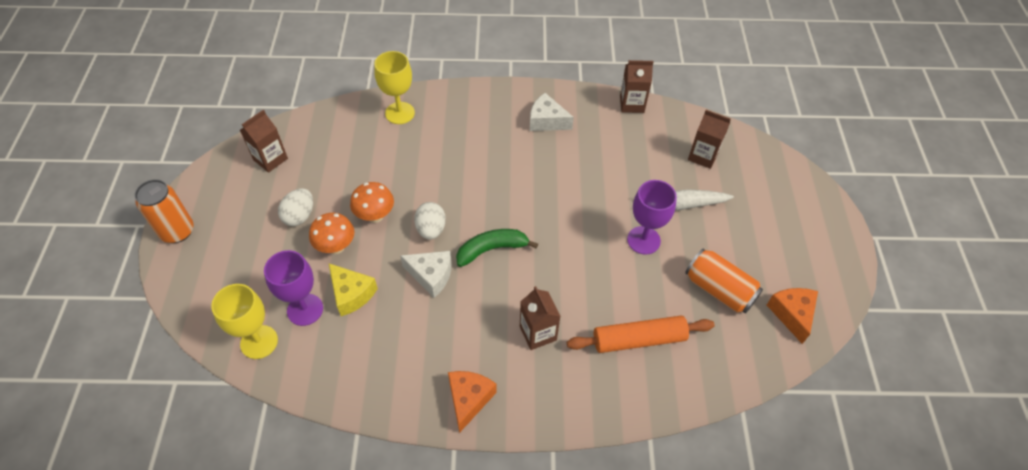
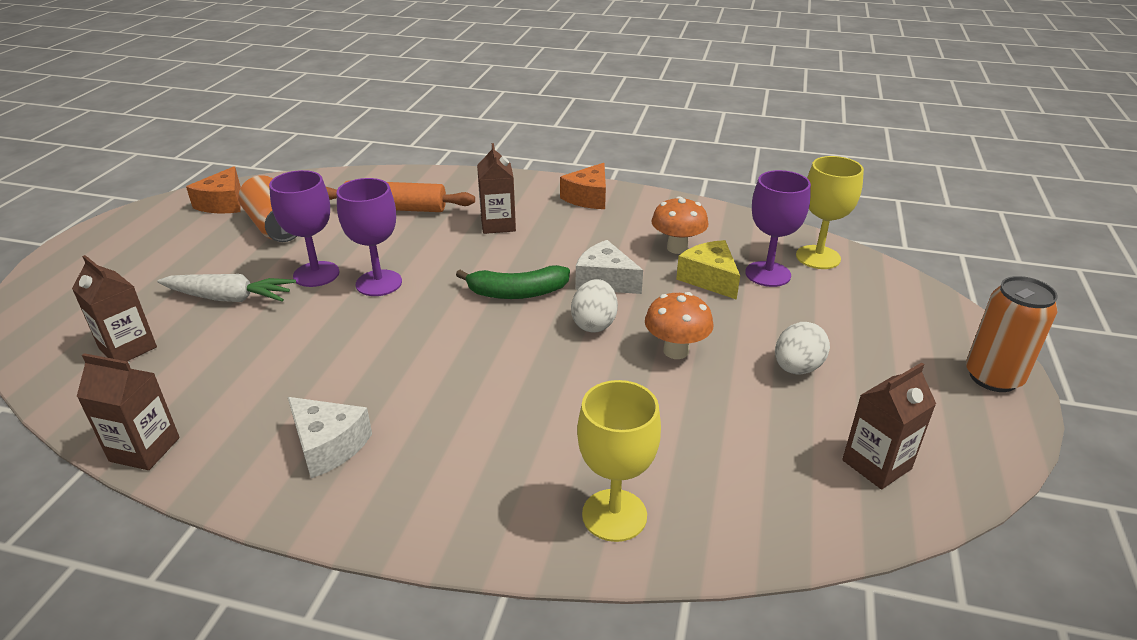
camera: 165 degrees left, 20 degrees down
orange mushroom [309,213,355,254] -> orange mushroom moved to [651,196,709,254]
none -> purple goblet [337,178,402,296]

